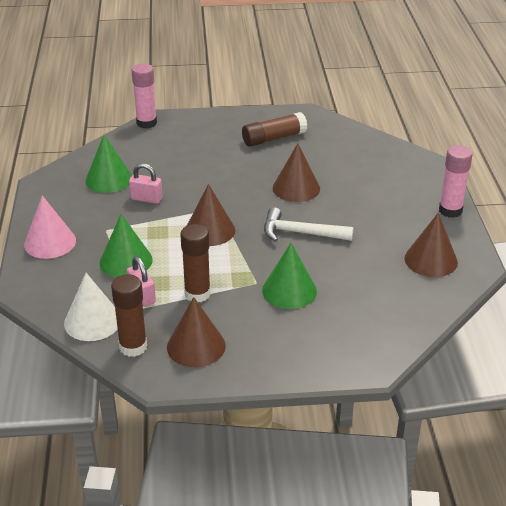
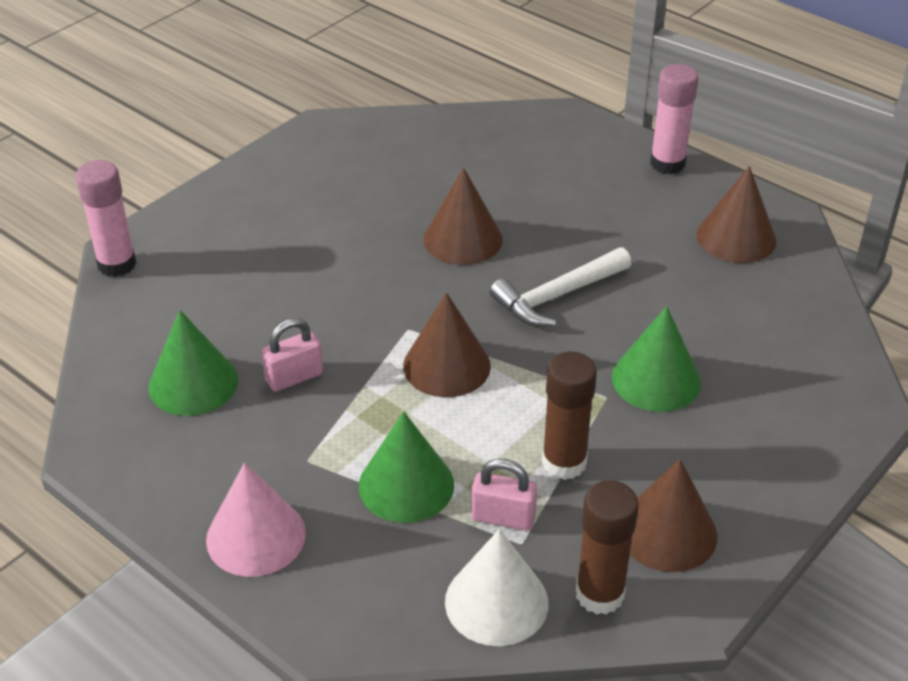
camera: 45 degrees left, 5 degrees up
brown glue stick [242,112,307,147] -> none

